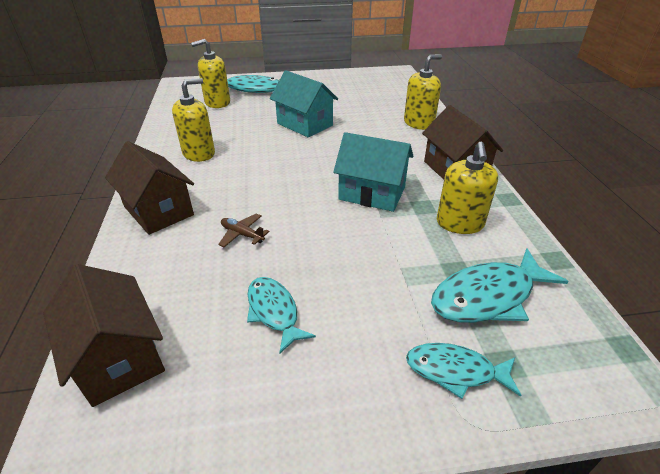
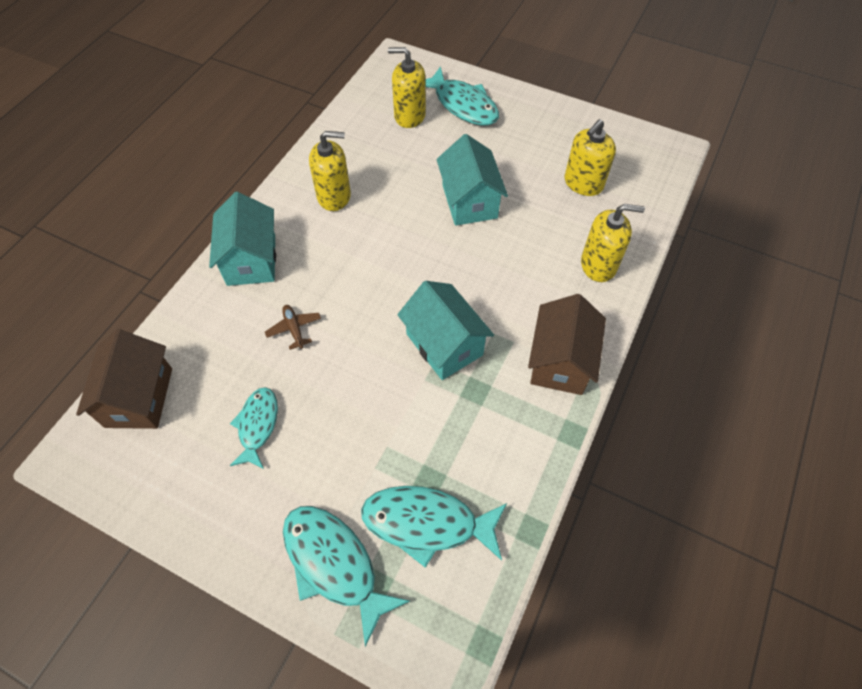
camera: 35 degrees right, 20 degrees up
brown house [105,141,194,235] -> turquoise house [209,192,276,286]
turquoise fish [406,343,521,399] -> turquoise fish [283,506,410,647], size x1.56
yellow soap dispenser [437,142,498,234] -> yellow soap dispenser moved to [565,119,616,196]

